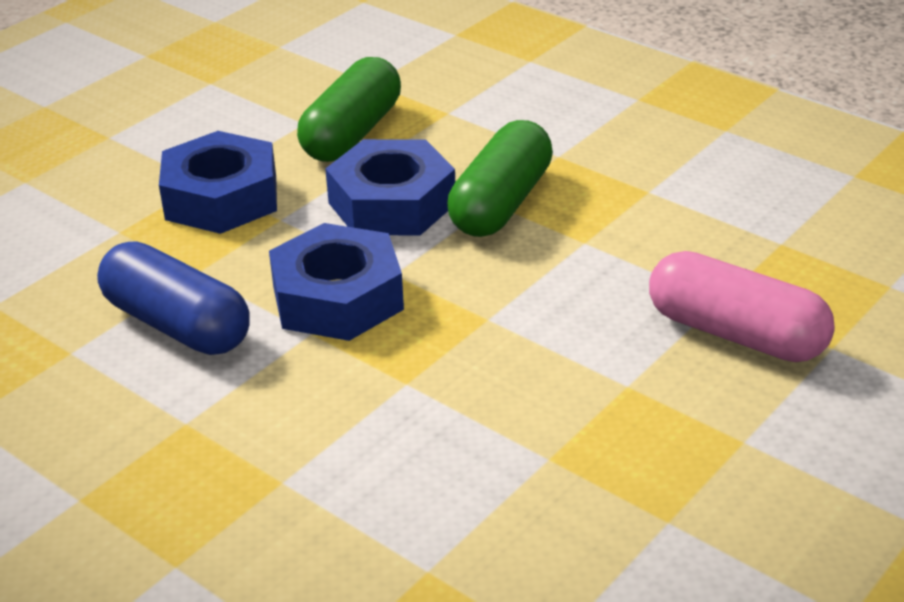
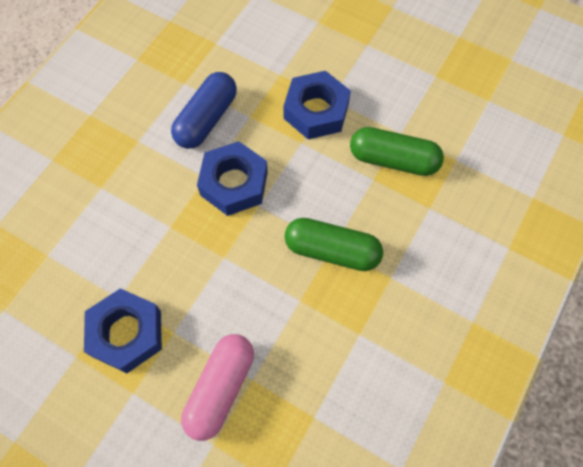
camera: 80 degrees right, 30 degrees up
blue nut [325,139,455,236] -> blue nut moved to [84,288,162,373]

